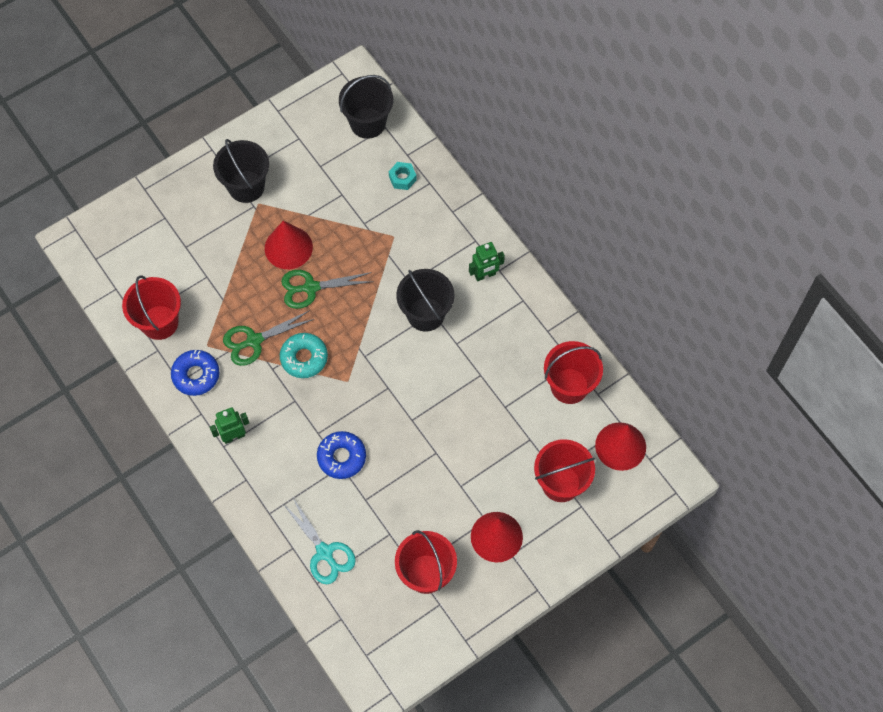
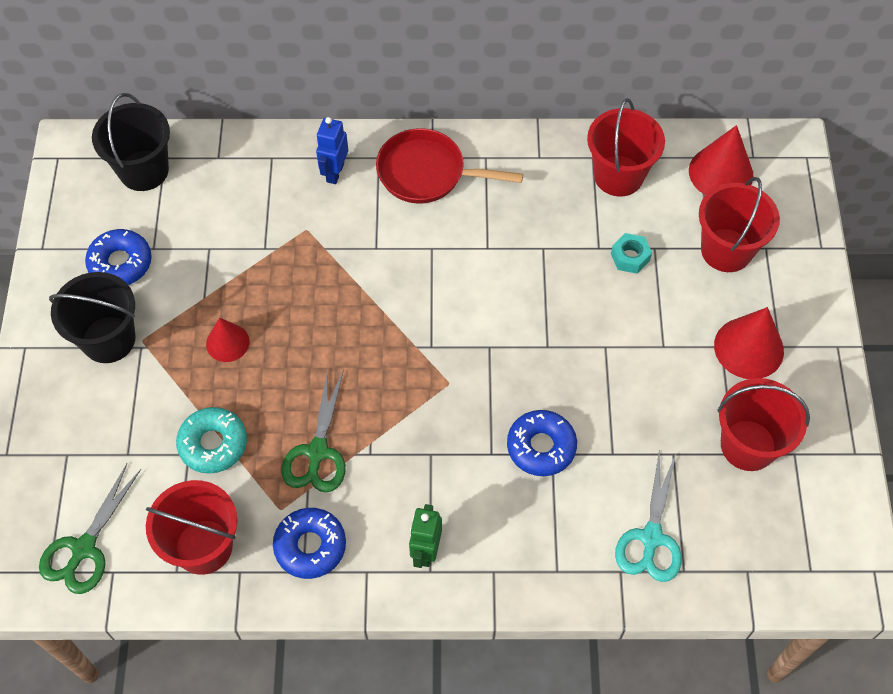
camera: 55 degrees left, 5 degrees down
red cone [265,221,313,269] -> red cone [206,318,250,362], size x0.62
turquoise donut [280,333,328,378] -> turquoise donut moved to [176,407,247,474]
green scissors [281,270,374,309] -> green scissors moved to [39,464,141,594]
turquoise scissors [283,498,356,584] -> turquoise scissors turned 105 degrees clockwise [615,449,682,582]
turquoise nut [389,162,417,190] -> turquoise nut moved to [611,233,652,274]
black bucket [397,269,454,332] -> none
green robot [469,242,505,281] -> red pan [376,128,523,204]
none -> blue donut [85,229,152,285]
none -> blue robot [316,117,348,184]

